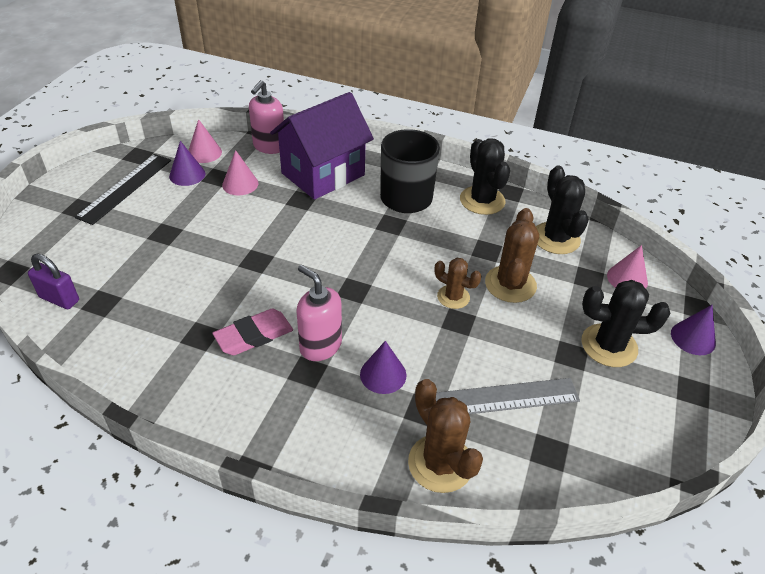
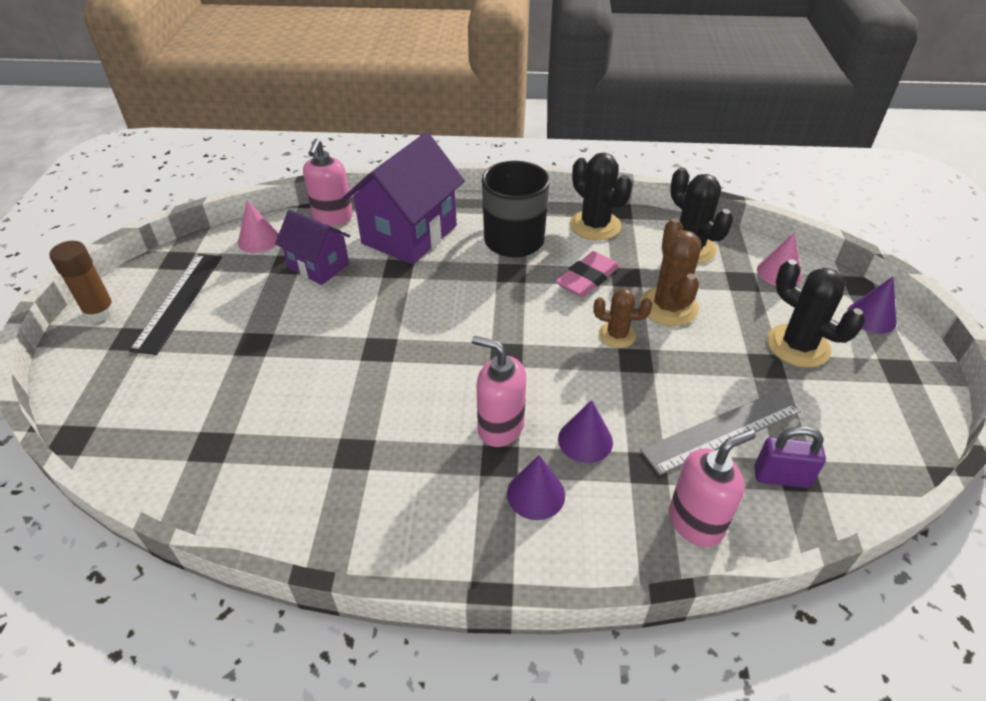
camera: 15 degrees left, 0 degrees up
purple padlock [28,254,79,309] -> purple padlock moved to [754,426,826,488]
purple cone [169,141,205,186] -> purple cone moved to [507,455,565,520]
pink eraser [213,309,293,355] -> pink eraser moved to [556,251,619,297]
pink cone [222,150,258,196] -> purple house [275,210,350,285]
brown cactus [408,379,483,493] -> pink soap dispenser [669,429,756,547]
black cactus [581,280,670,367] -> black cactus turned 60 degrees clockwise [767,259,865,368]
none -> brown glue stick [49,241,116,323]

